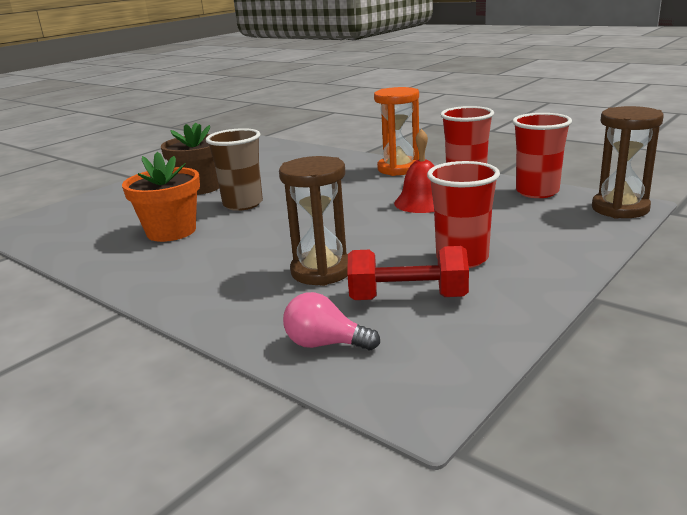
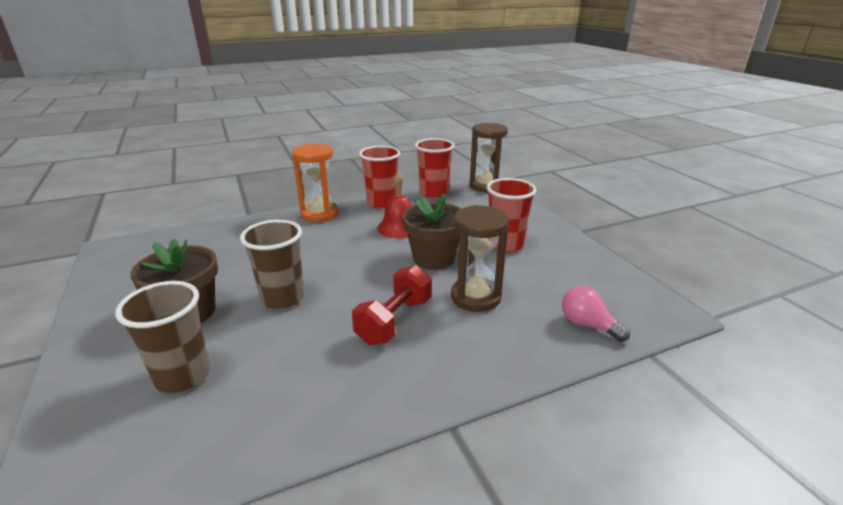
camera: 65 degrees left, 5 degrees up
orange flower pot [122,152,200,242] -> none
pink light bulb [283,292,380,350] -> pink light bulb turned 90 degrees clockwise [562,286,630,342]
red dumbbell [348,246,469,300] -> red dumbbell moved to [352,265,432,345]
none -> brown cup [115,281,211,393]
none -> brown flower pot [402,193,461,270]

